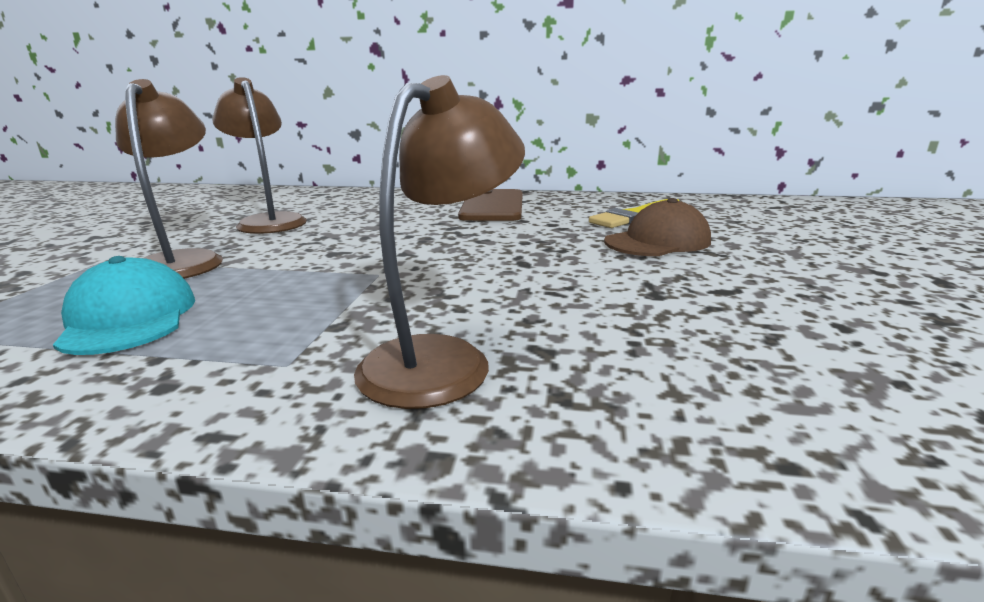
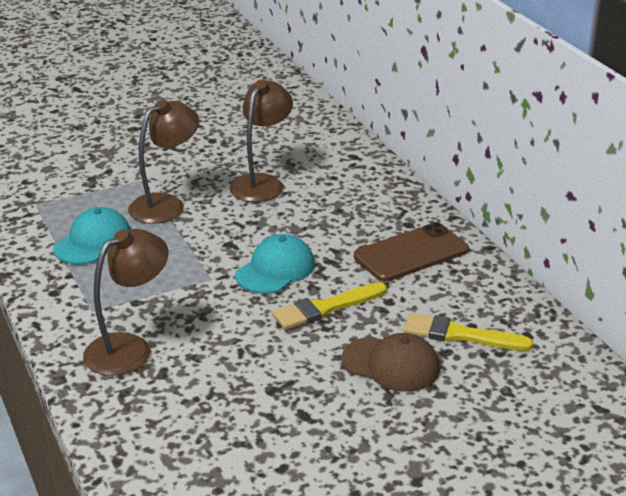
camera: 55 degrees right, 10 degrees up
brown lamp [354,75,525,409] -> brown lamp turned 45 degrees counterclockwise [83,229,169,376]
none -> turquoise cap [235,234,315,294]
none -> yellow brush [272,282,387,329]

